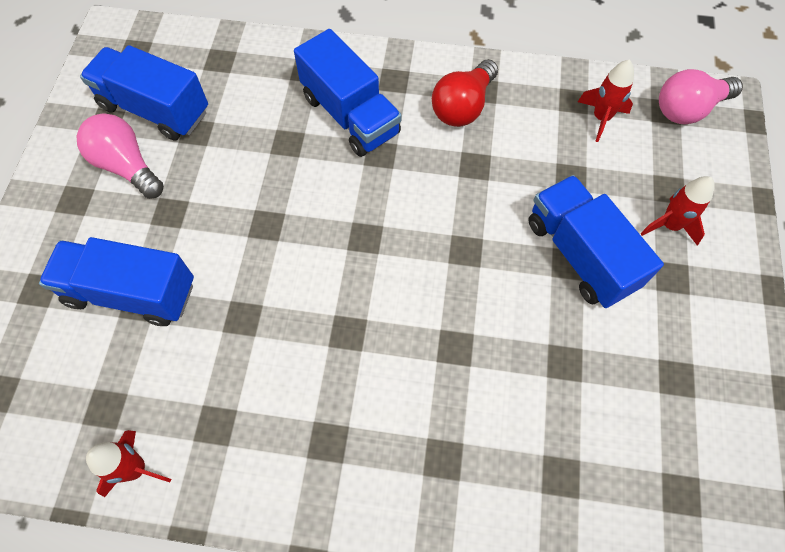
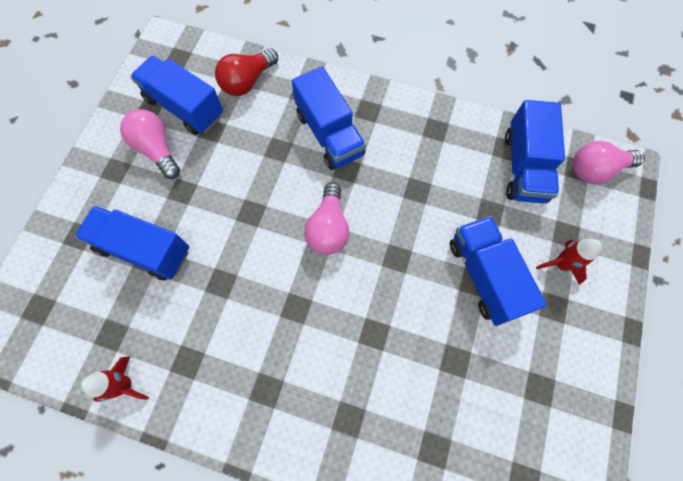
camera: 10 degrees right, 5 degrees up
red light bulb [432,59,498,127] -> red light bulb moved to [215,49,278,96]
red rocket [578,59,634,142] -> blue truck [505,100,565,203]
none -> pink light bulb [304,182,350,255]

